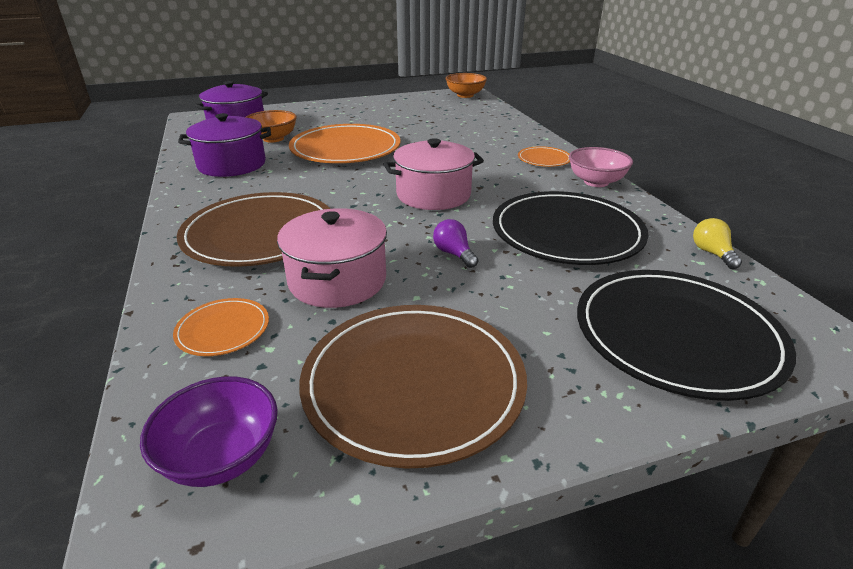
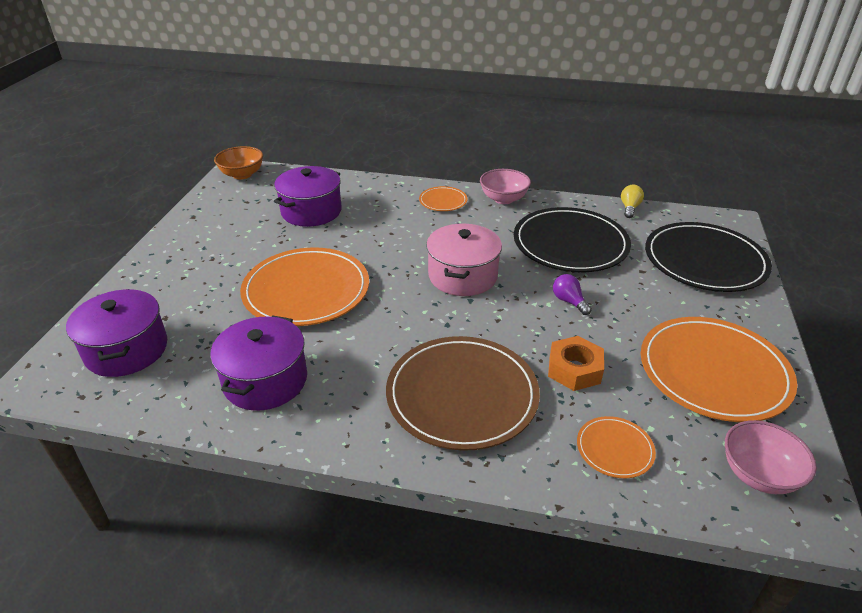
camera: 60 degrees left, 5 degrees up
purple bowl [140,376,278,487] -> pink bowl [725,420,817,494]
orange bowl [246,110,297,143] -> none
pink pot [277,208,387,308] -> orange nut [548,336,604,391]
brown plate [299,305,527,469] -> orange plate [641,317,797,422]
purple light bulb [433,219,478,268] -> purple light bulb turned 60 degrees clockwise [553,274,592,315]
yellow light bulb [693,218,742,269] -> yellow light bulb turned 90 degrees clockwise [621,185,644,218]
none -> purple pot [274,166,342,227]

